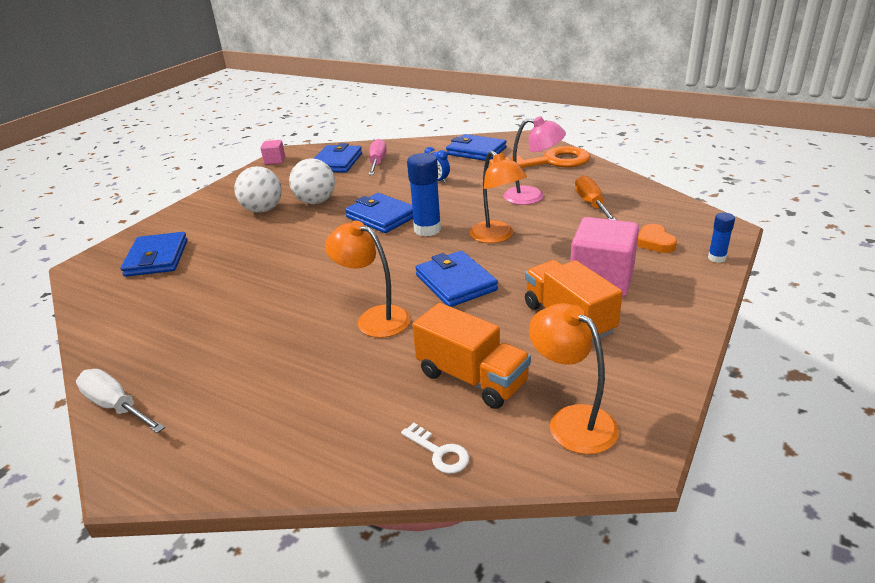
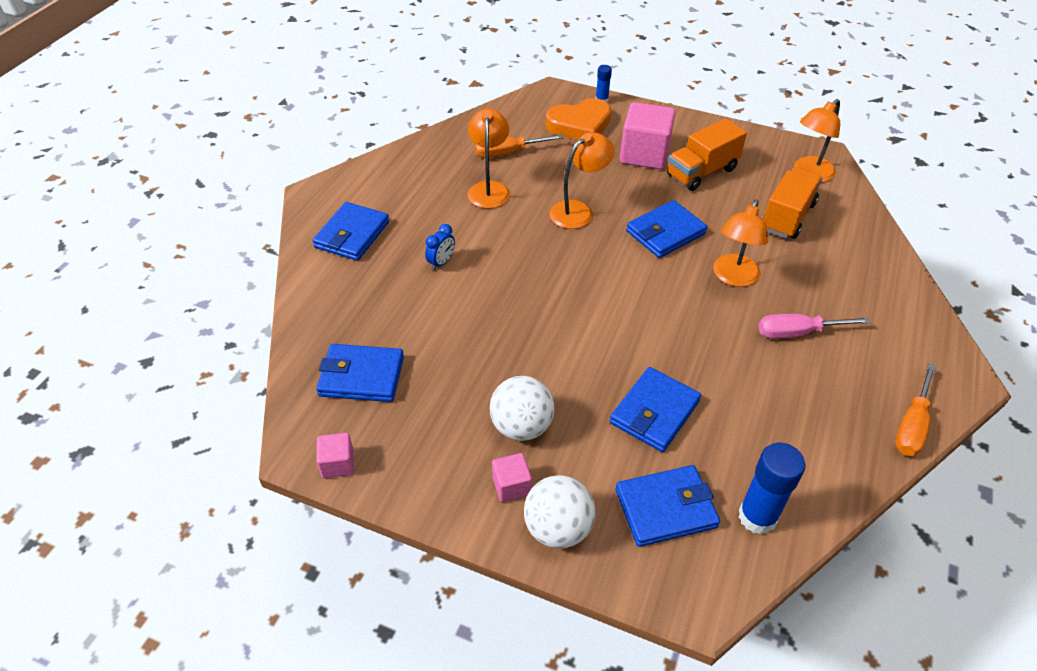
camera: 100 degrees left, 15 degrees up
white screwdriver [76,369,165,433] -> orange screwdriver [895,364,936,456]
white ball [289,158,335,204] -> white ball moved to [524,475,596,548]
blue wallet [345,193,413,233] -> blue wallet moved to [610,367,701,452]
pink screwdriver [368,139,387,175] -> pink screwdriver moved to [759,314,871,339]
white key [401,423,469,474] -> none
blue glue stick [407,153,441,237] -> blue glue stick moved to [739,443,805,535]
orange key [489,146,590,168] -> none
pink lamp [504,116,566,205] -> orange lamp [468,109,510,209]
orange heart [637,224,677,253] -> orange heart [546,98,611,140], size x1.79
none -> pink cube [492,453,532,502]

